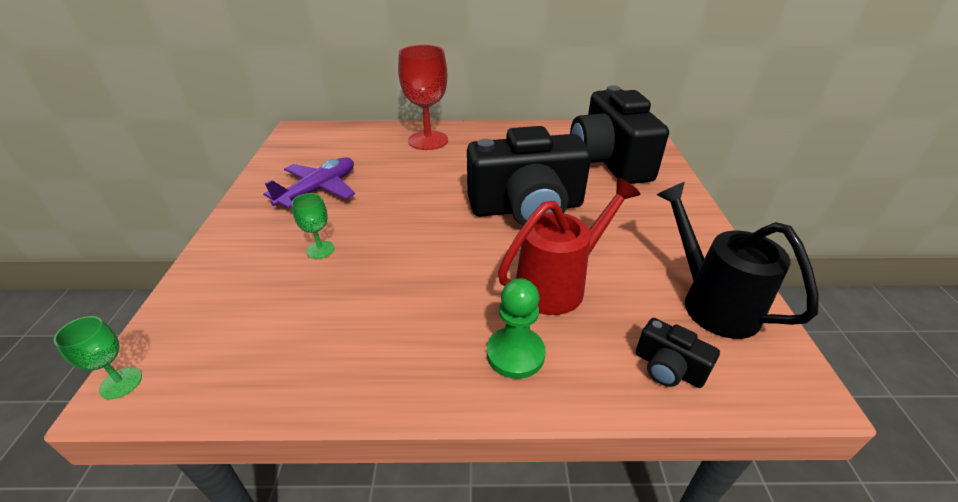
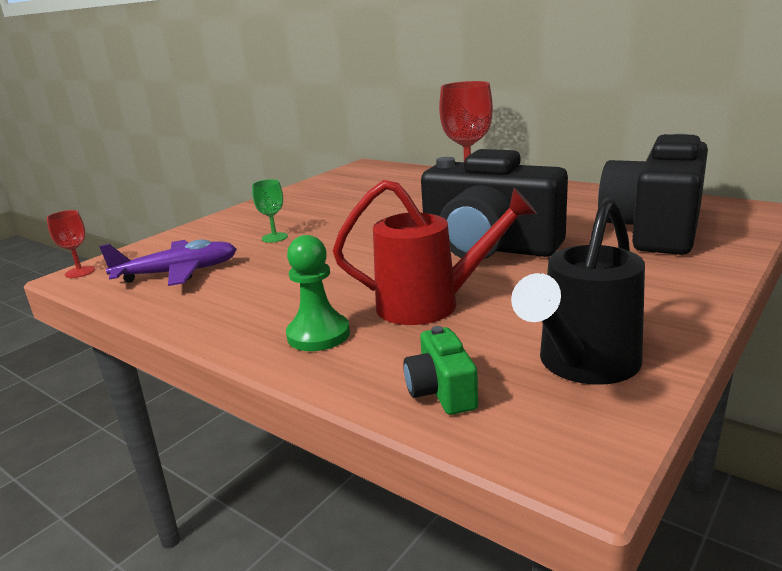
camera: 40 degrees right, 15 degrees down
green goblet [54,316,142,399] -> red goblet [47,210,95,278]
purple plane [263,157,355,208] -> purple plane moved to [99,239,237,286]
black camera [636,318,720,388] -> green camera [403,326,478,415]
black watering can [657,182,819,339] -> black watering can turned 150 degrees counterclockwise [511,198,645,385]

